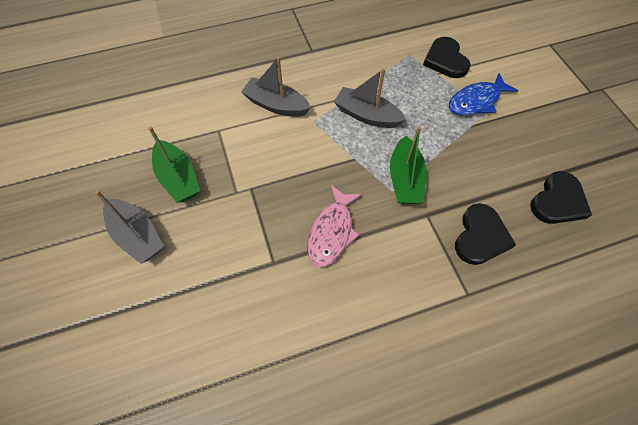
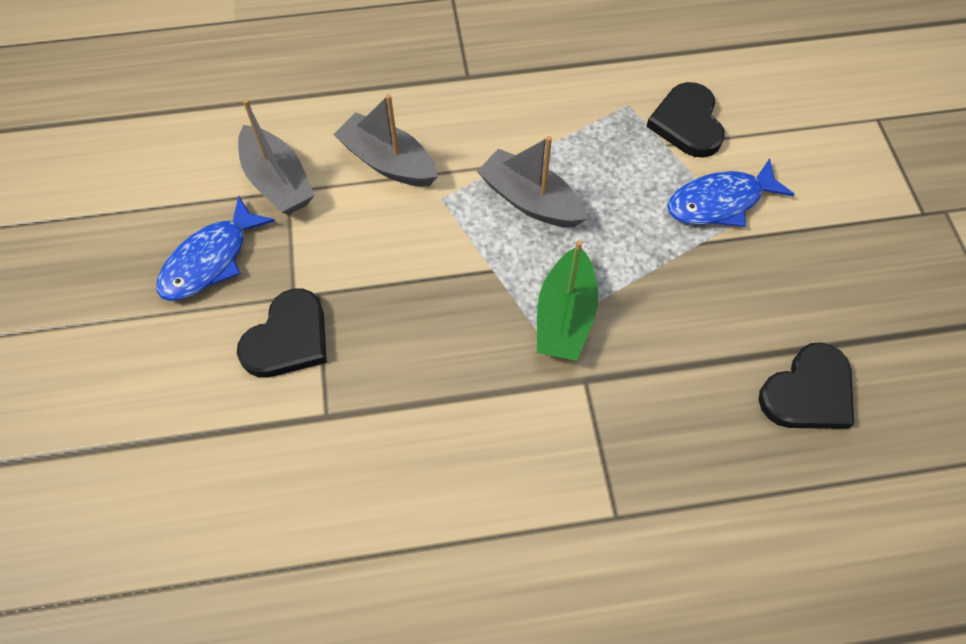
camera: 10 degrees right, 0 degrees up
grey boat [95,190,164,264] -> grey boat moved to [238,99,315,215]
green boat [148,126,200,202] -> blue fish [157,195,275,301]
pink fish [307,185,362,267] -> none
black heart [455,203,516,265] -> black heart moved to [237,289,327,378]

